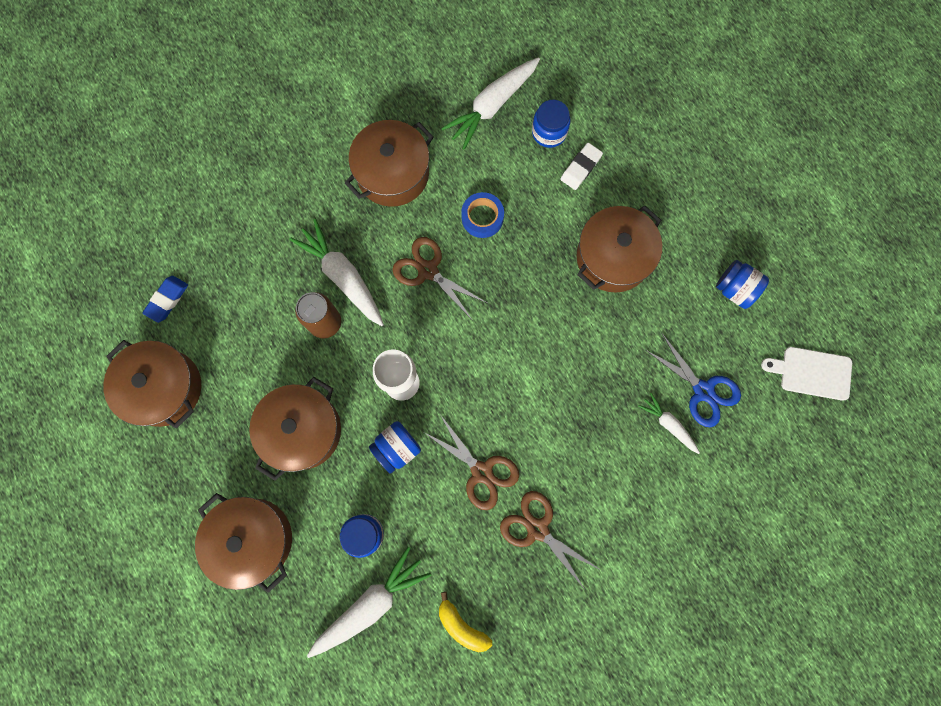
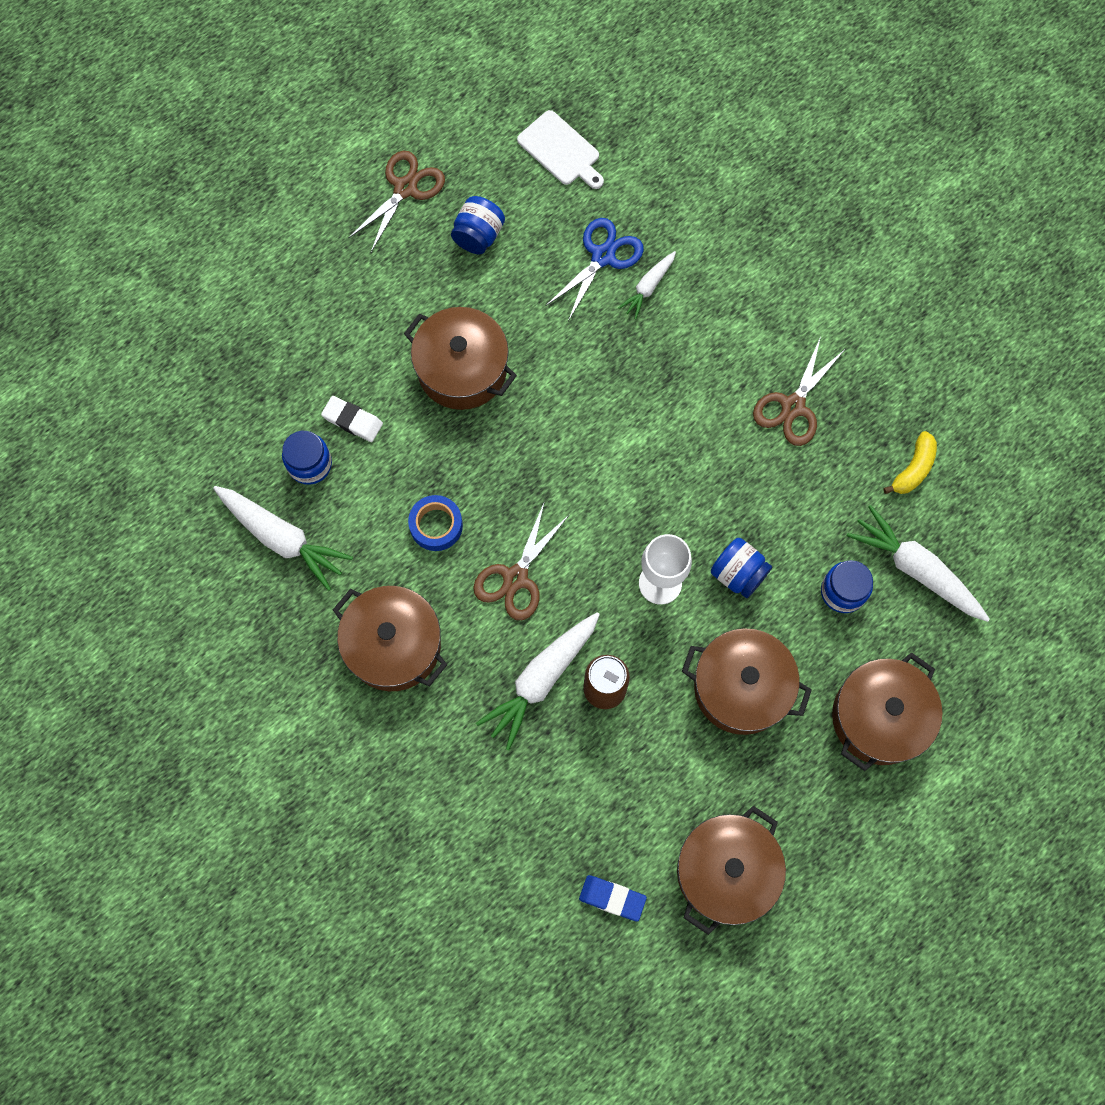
camera: 100 degrees left, 5 degrees down
brown scissors [424,416,519,510] -> brown scissors moved to [348,151,445,252]
white cutting board [761,347,852,401] -> white cutting board turned 45 degrees counterclockwise [517,110,604,189]

